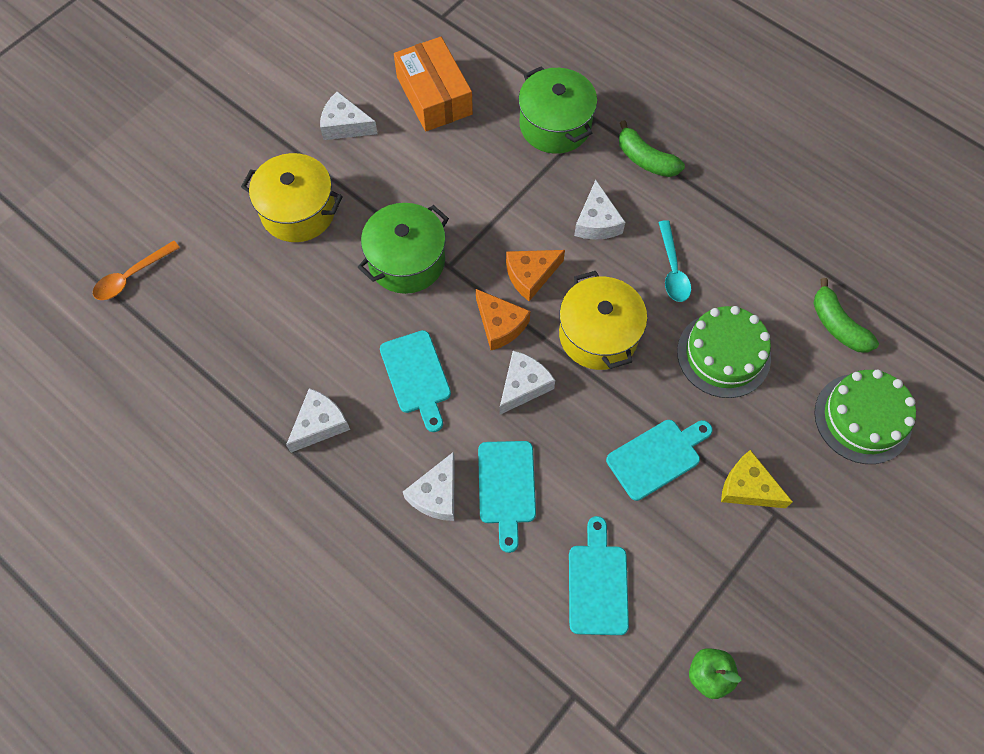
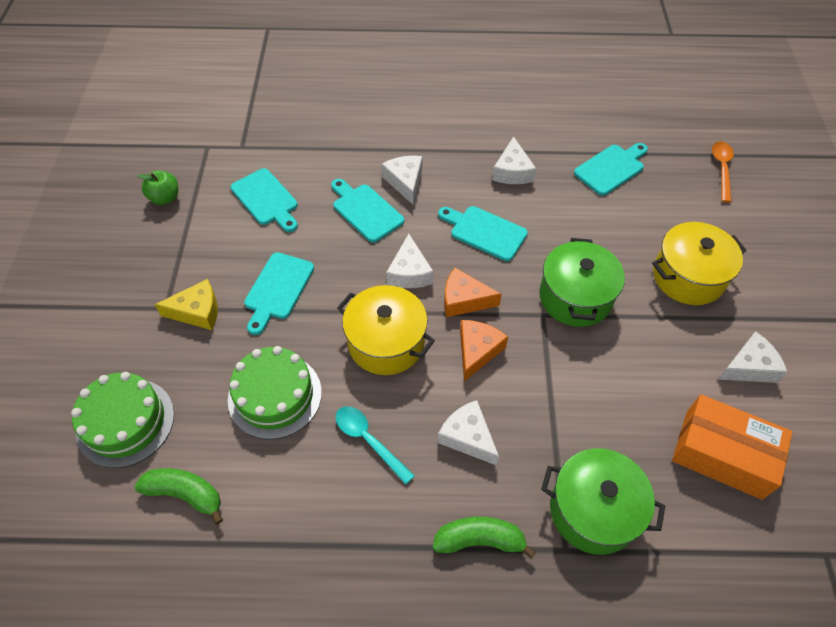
camera: 140 degrees right, 10 degrees down
none -> turquoise cutting board [574,143,648,196]

